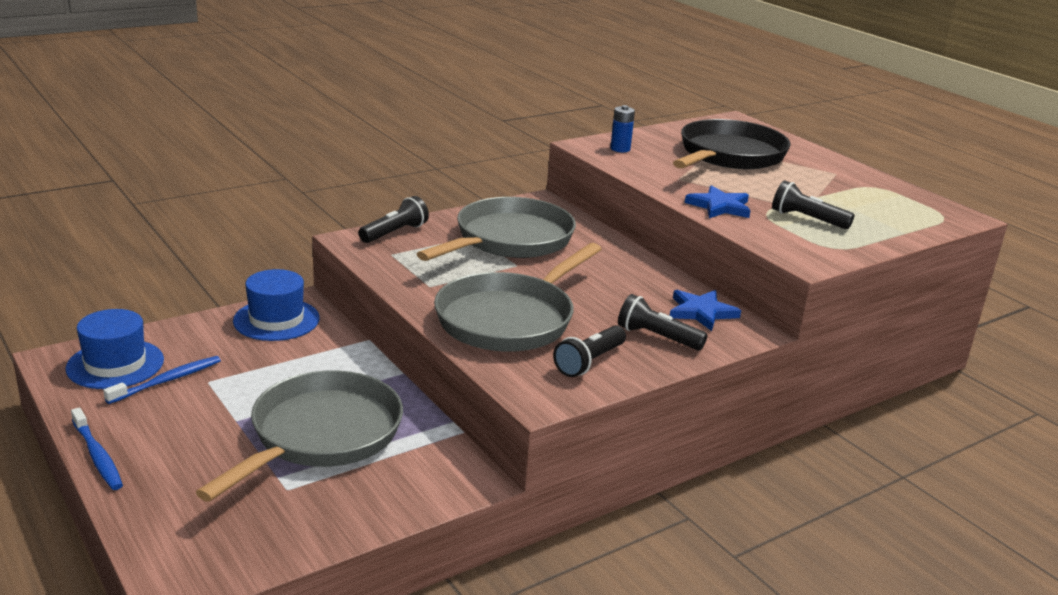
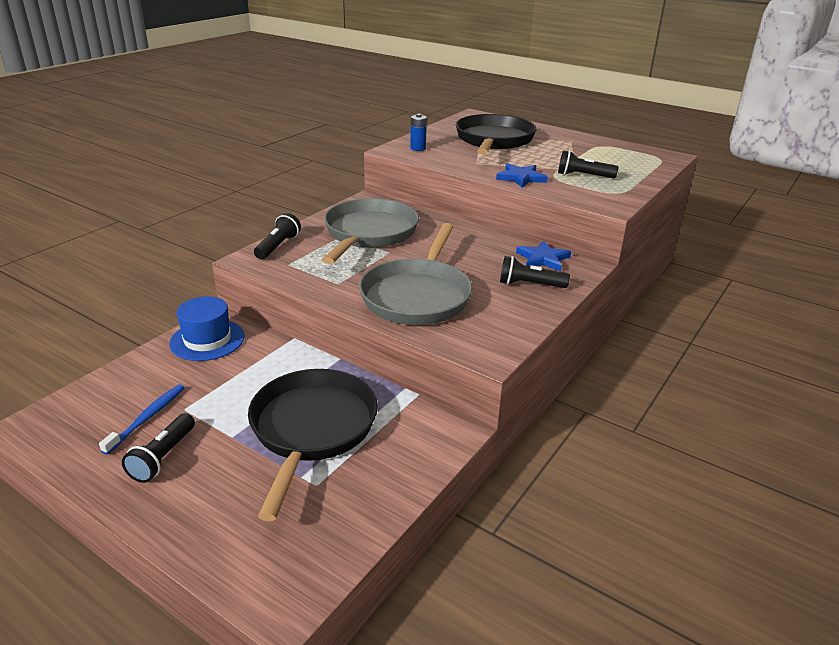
camera: 20 degrees left, 5 degrees up
blue hat [65,309,164,389] -> none
blue toothbrush [71,407,123,490] -> none
grey pan [196,370,403,502] -> black pan [248,369,378,521]
black flashlight [553,325,626,377] -> black flashlight moved to [122,413,195,483]

